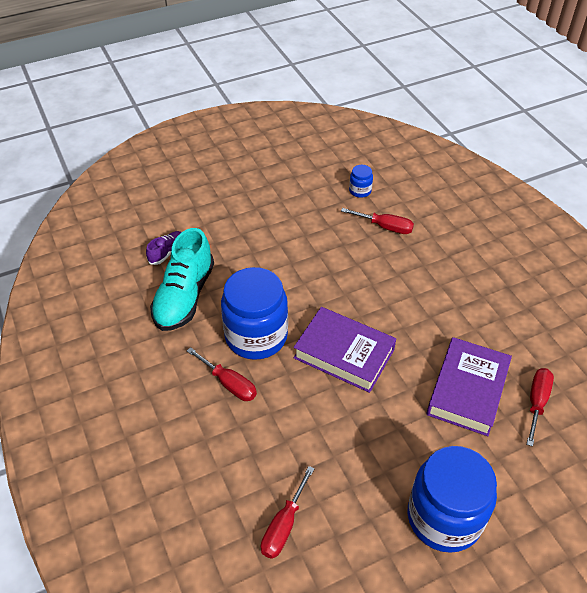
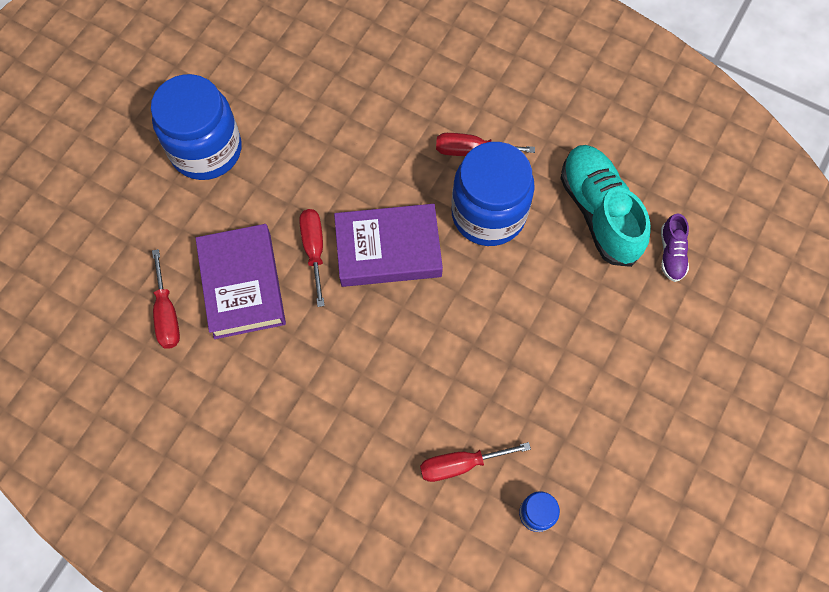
camera: 145 degrees right, 20 degrees up
red screwdriver [261,466,314,559] -> red screwdriver moved to [299,209,325,307]

